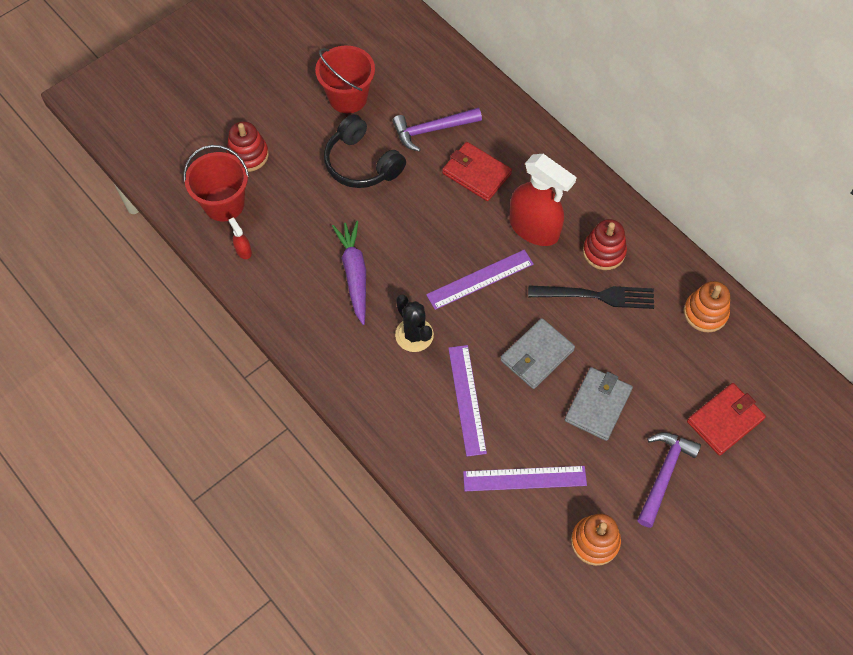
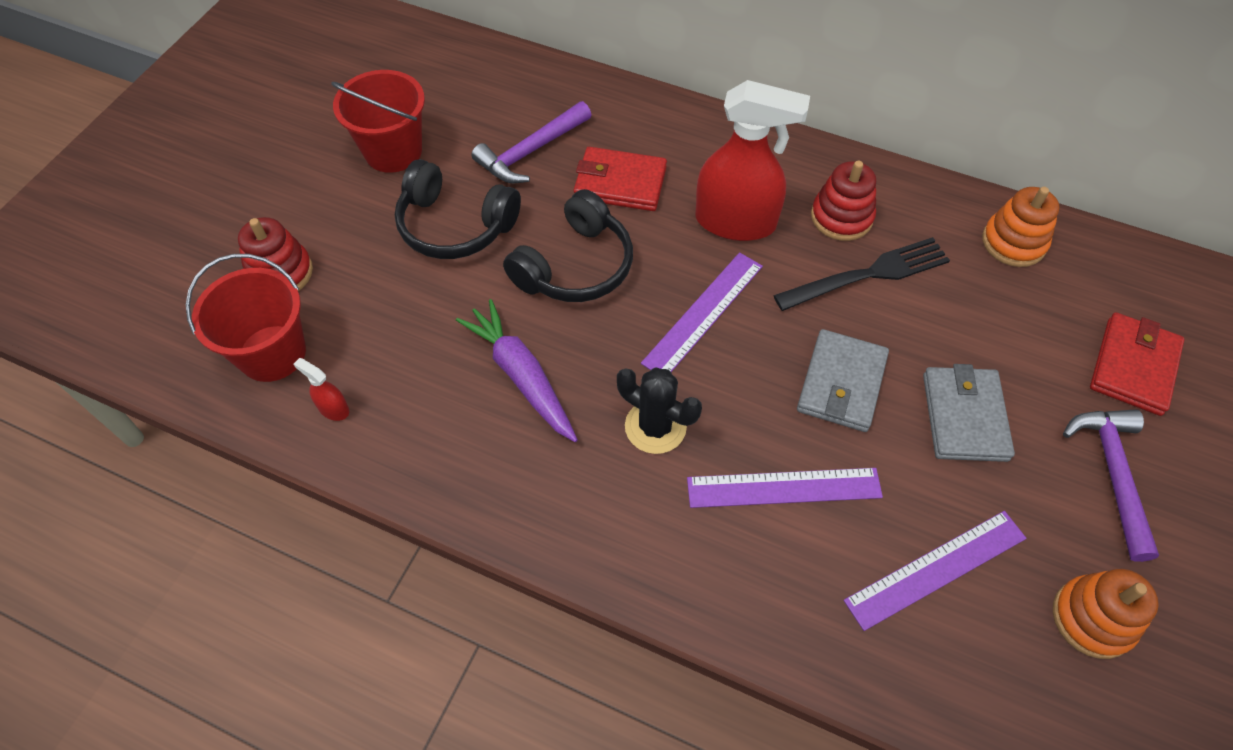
camera: 25 degrees left, 5 degrees down
purple ruler [448,345,487,457] -> purple ruler turned 60 degrees counterclockwise [687,468,883,508]
none -> black headphones [503,189,633,302]

